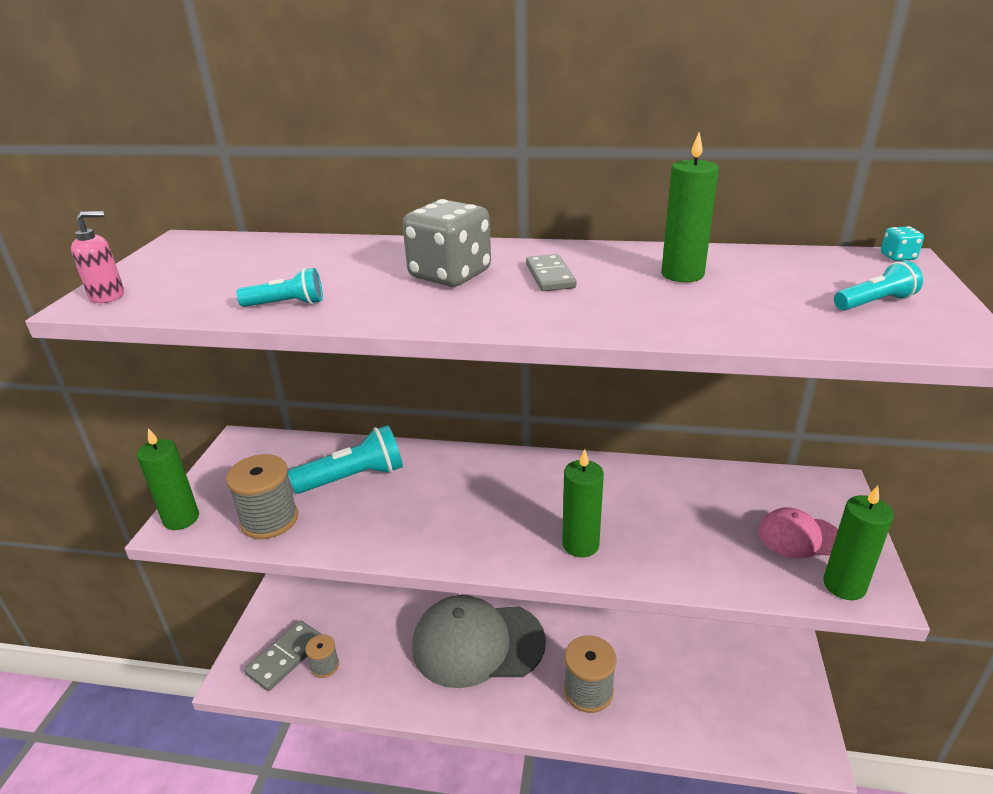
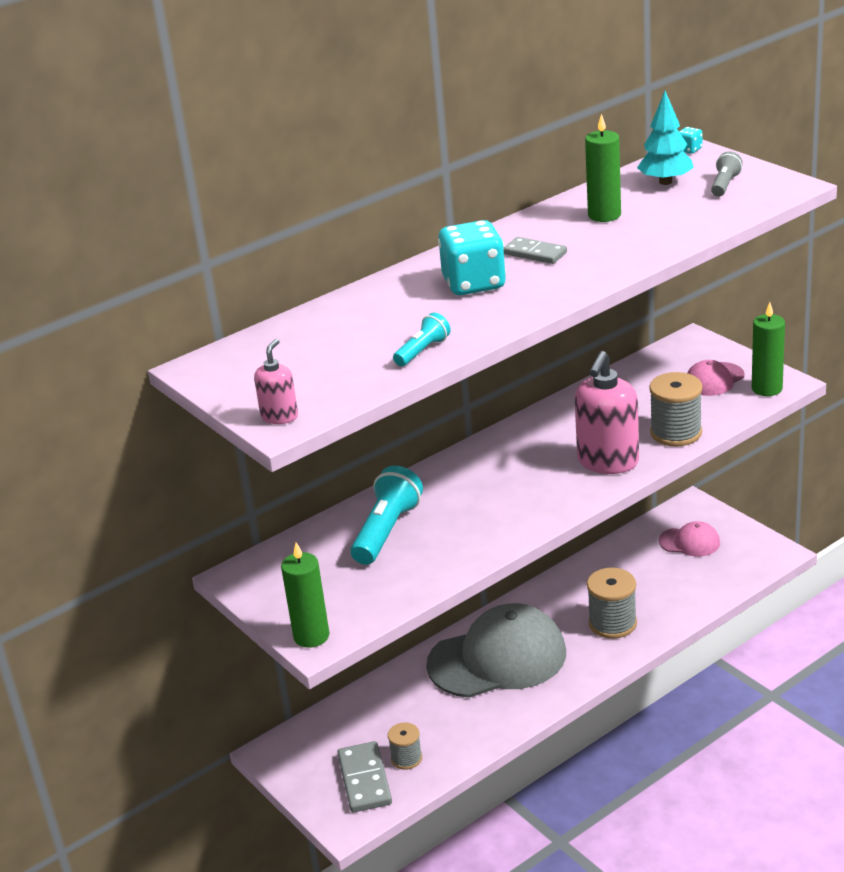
camera: 45 degrees left, 0 degrees up
grey spool [226,454,298,539] -> grey spool moved to [649,372,702,447]
grey dice [402,199,491,287] -> turquoise dice [438,220,506,295]
grey cap [412,595,546,688] -> grey cap turned 150 degrees counterclockwise [426,603,566,698]
green candle [562,449,604,557] -> pink soap dispenser [574,351,639,474]
turquoise flashlight [834,261,923,310] -> grey flashlight [711,151,743,197]
none -> turquoise tree [637,91,694,185]
none -> pink cap [659,521,720,556]

